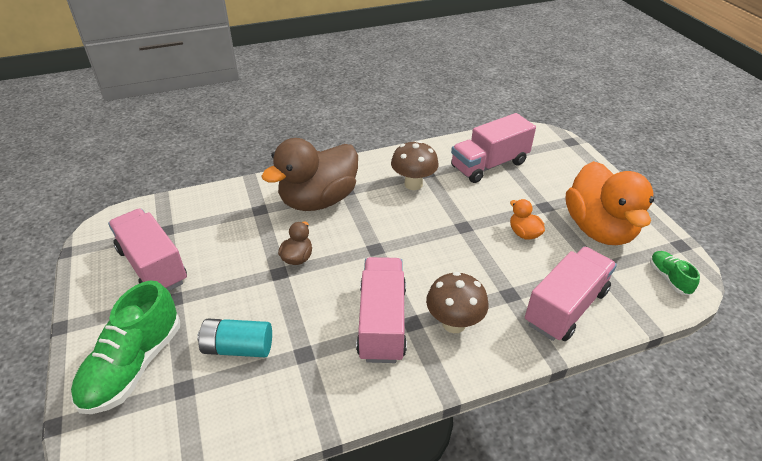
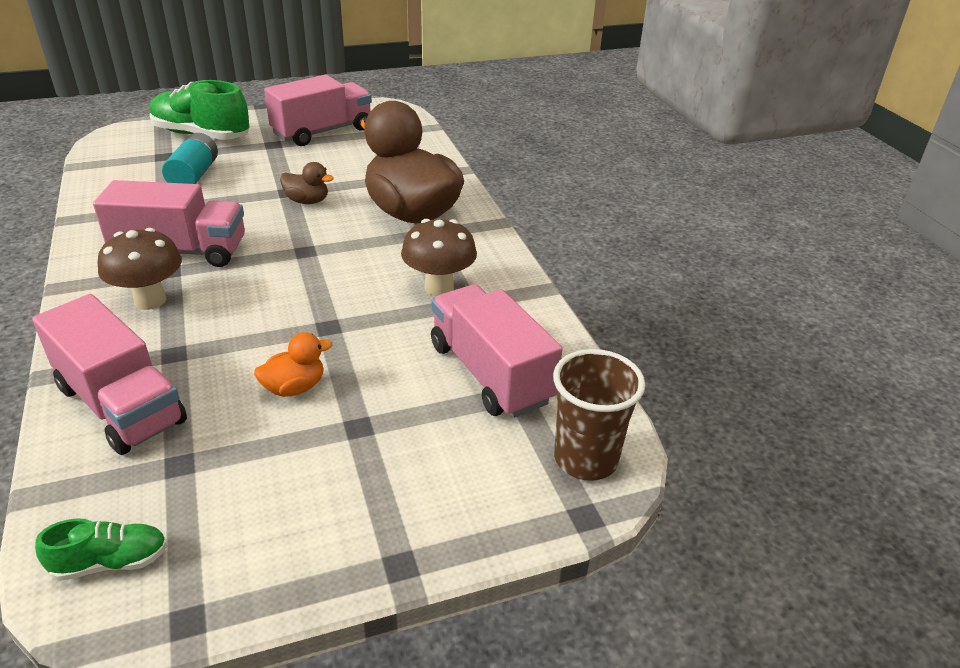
camera: 90 degrees right, 5 degrees down
orange duck [566,161,654,245] -> none
none -> brown cup [553,349,645,481]

